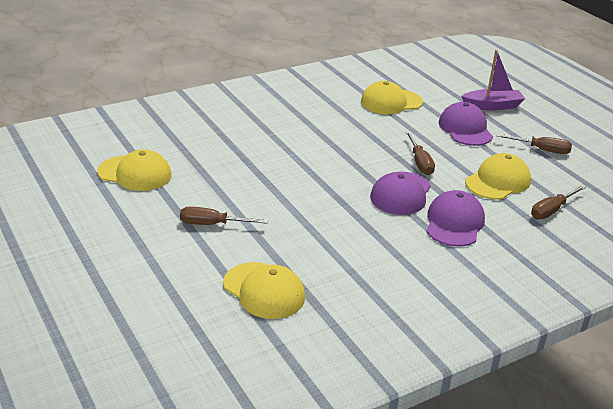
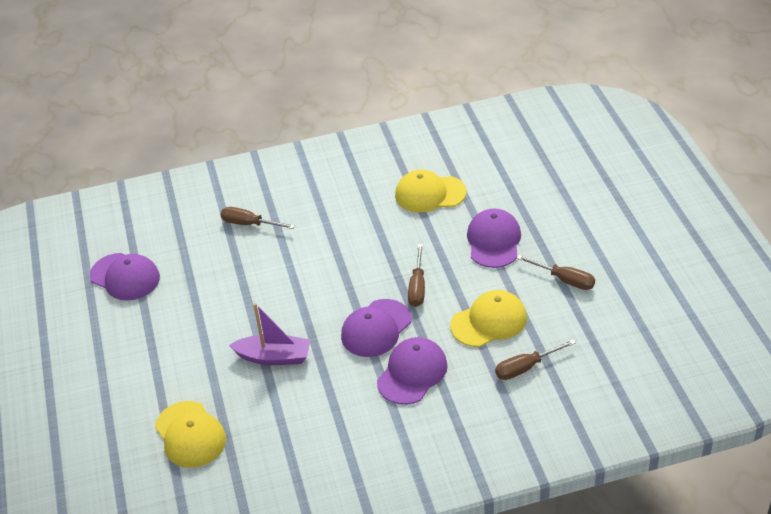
camera: 20 degrees right, 10 degrees up
yellow cap [97,149,172,191] -> purple cap [90,253,160,301]
brown screwdriver [180,207,268,225] -> brown screwdriver moved to [220,207,295,229]
purple boat [461,50,525,110] -> purple boat moved to [229,303,310,365]

